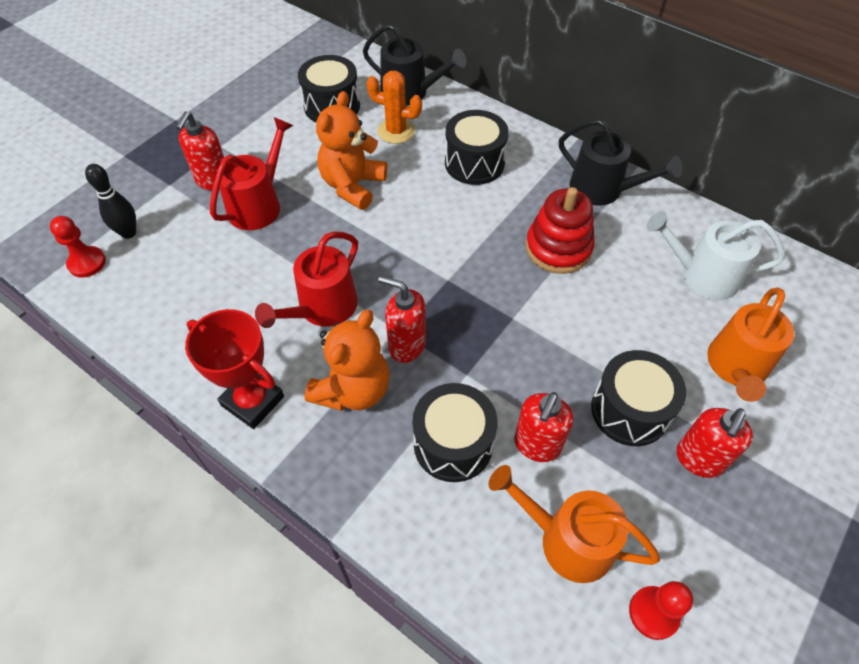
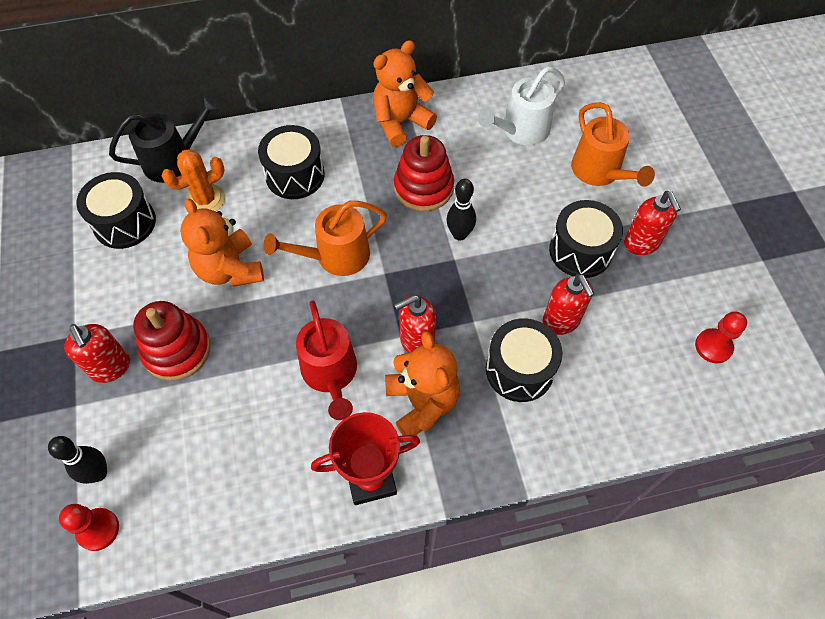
camera: 50 degrees left, 5 degrees up
red watering can [210,117,293,230] -> red stacking toy [133,301,211,381]
orange watering can [488,465,660,583] -> orange watering can moved to [263,201,387,276]
black watering can [559,119,683,206] -> orange teddy bear [373,40,437,147]
none -> black bowling pin [446,179,476,241]

